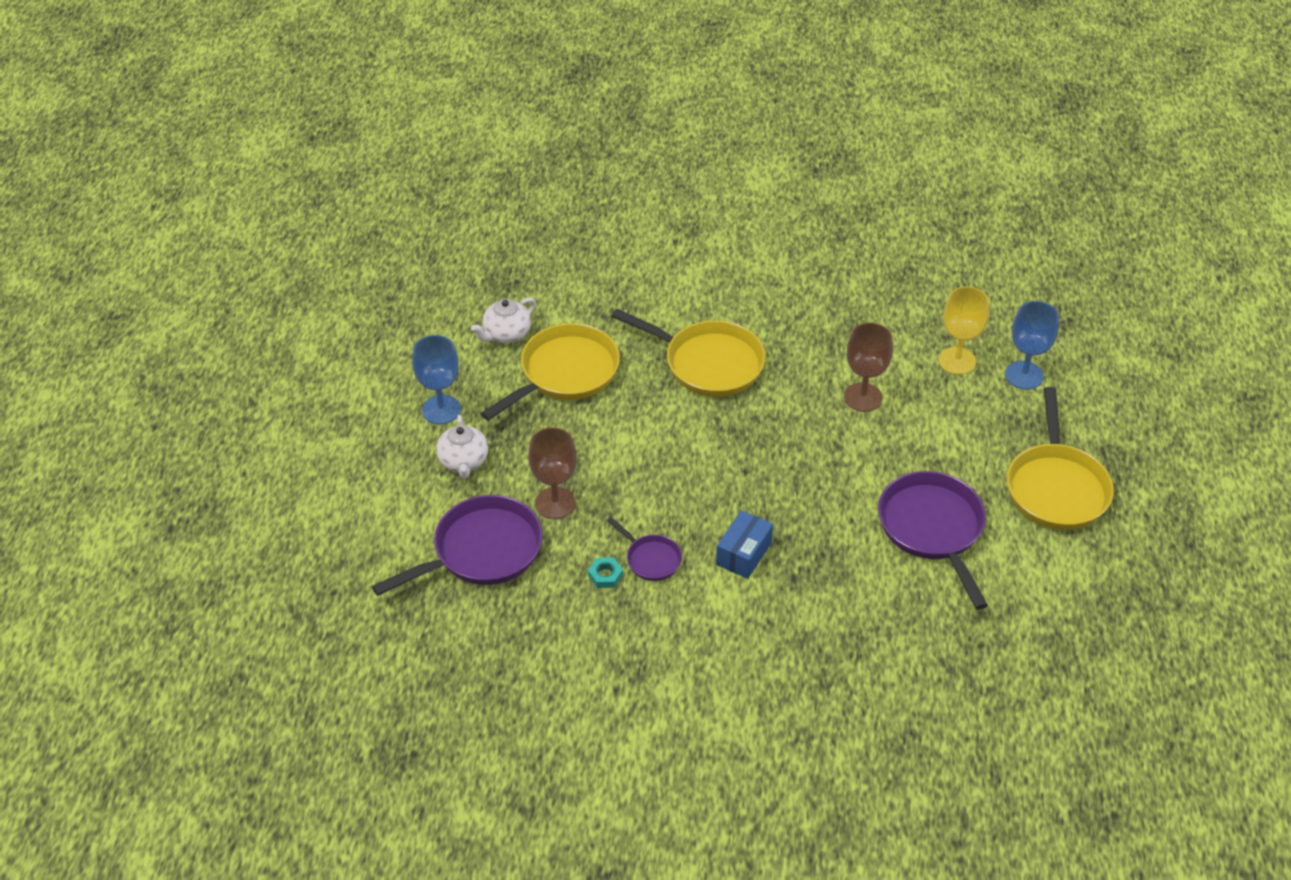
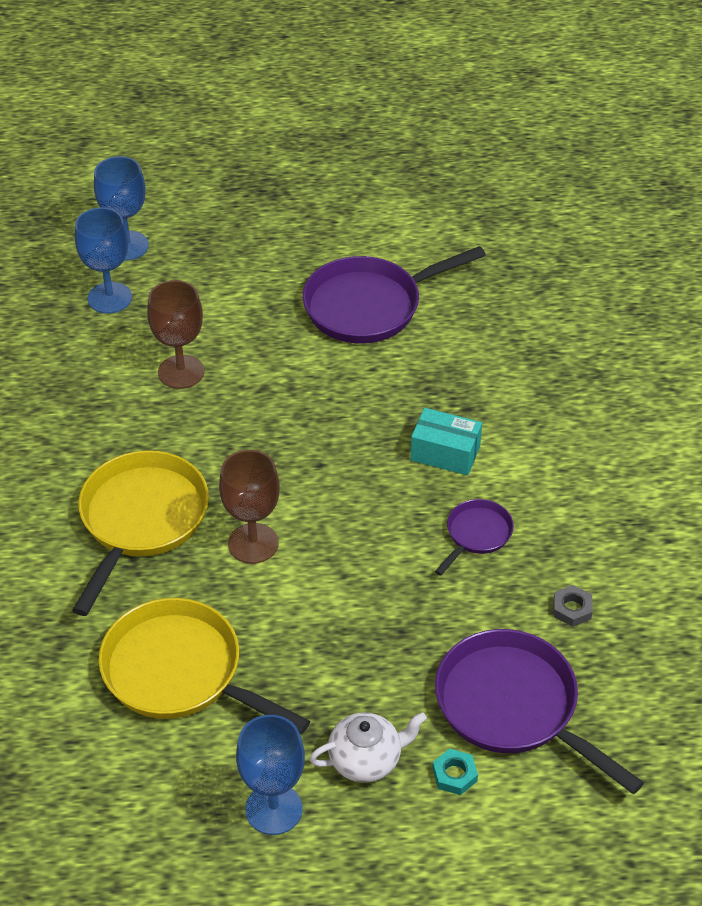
camera: 100 degrees left, 0 degrees up
white teapot [471,298,536,343] -> none
brown goblet [528,427,577,519] -> brown goblet moved to [219,450,280,564]
turquoise nut [588,557,623,588] -> turquoise nut moved to [432,749,478,795]
blue box [716,510,773,579] -> turquoise box [410,408,482,475]
yellow goblet [938,286,989,375] -> blue goblet [75,207,132,314]
yellow pan [1007,387,1114,530] -> none
none -> grey nut [554,585,593,627]

